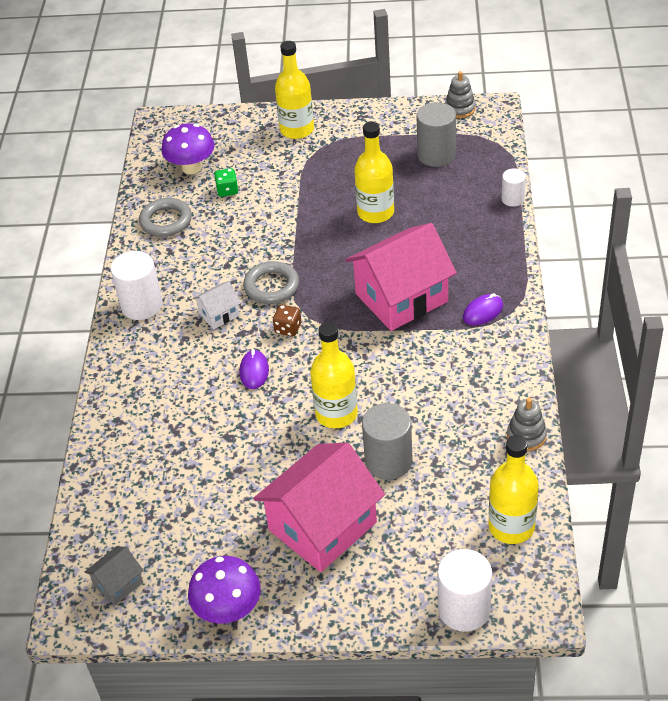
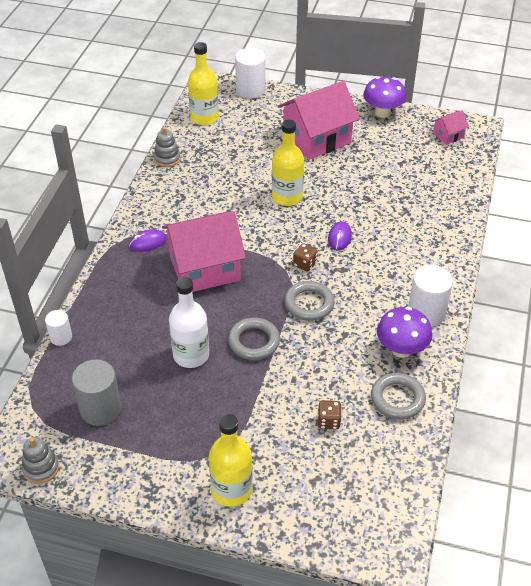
camera: 170 degrees left, 0 degrees up
grey house [85,546,144,606] -> pink house [432,110,469,145]
purple mushroom [161,123,214,174] -> purple mushroom moved to [377,307,432,358]
white house [193,281,241,329] -> none
green dice [214,168,239,197] -> brown dice [318,400,342,429]
yellow bottle [354,122,394,223] -> white bottle [169,277,209,368]
grey cylinder [362,403,413,480] -> none
none -> grey ring [228,318,280,360]

